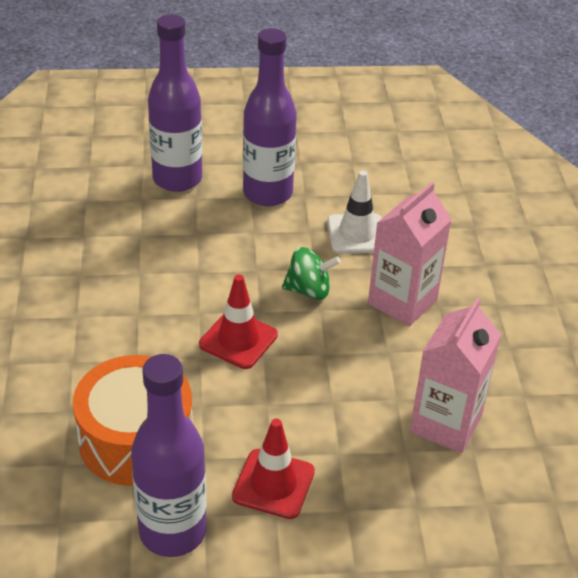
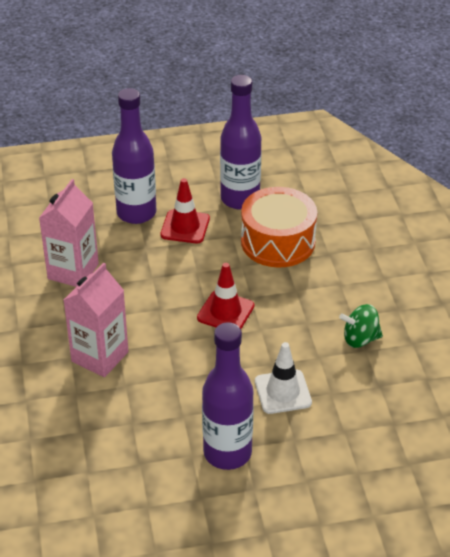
camera: 175 degrees right, 0 degrees up
purple bottle [148,14,202,192] -> purple bottle moved to [112,88,156,224]
green spinning top [282,247,341,300] -> green spinning top moved to [339,304,383,348]
white traffic cone [327,171,382,254] -> white traffic cone moved to [255,342,312,414]

